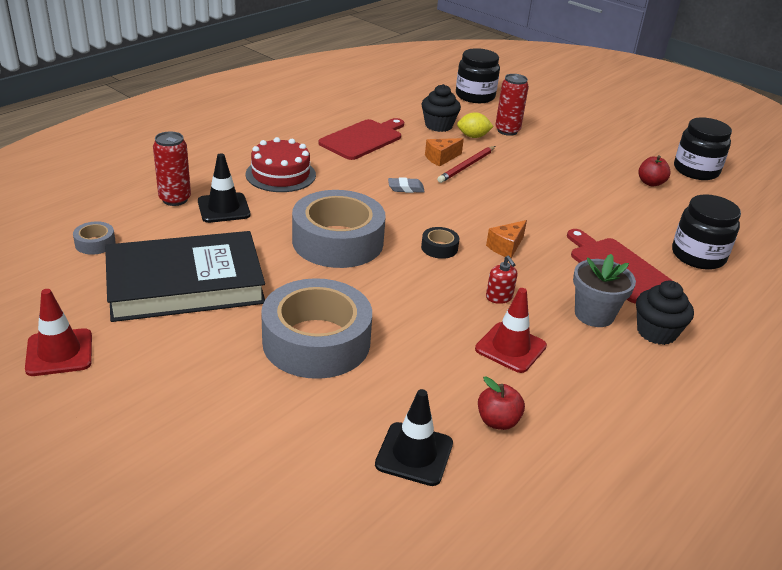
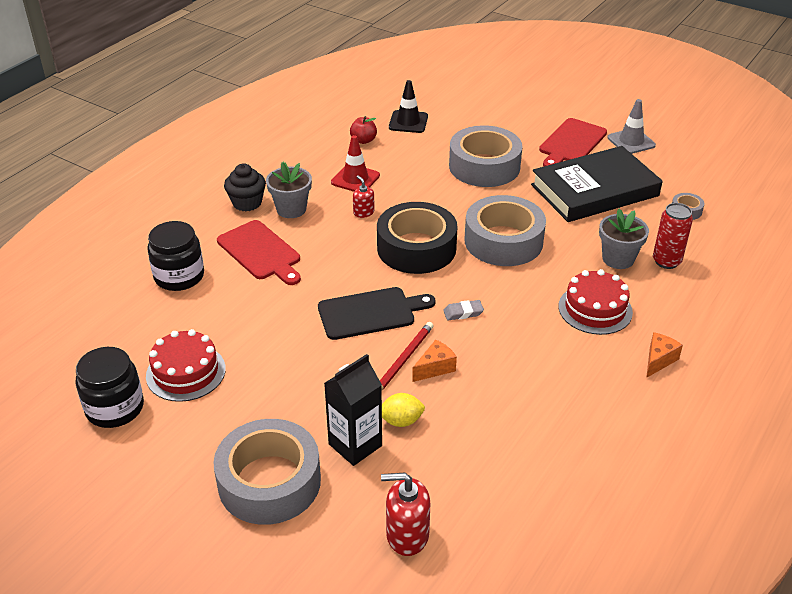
camera: 175 degrees right, 5 degrees up
red traffic cone [25,289,92,376] -> grey traffic cone [608,99,656,154]
black traffic cone [198,153,251,223] -> grey flower pot [599,209,649,269]
red cutting board [319,118,404,160] -> red cutting board moved to [539,118,607,166]
black cupcake [421,84,461,132] -> none
black tape [421,227,459,259] -> black tape [377,202,458,274], size x2.46
black jar [456,48,500,103] -> red soap dispenser [381,472,430,556]
orange cheese [486,220,527,258] -> orange cheese moved to [646,332,683,378]
red can [495,74,529,136] -> black carton [324,354,382,466]
red apple [638,155,671,187] -> red cake [146,329,226,402]
none -> grey tape [213,419,321,525]
none -> black cutting board [318,287,436,340]

